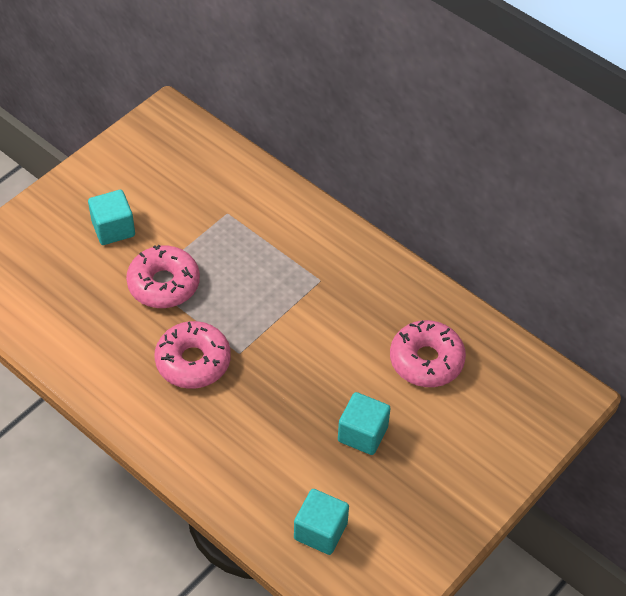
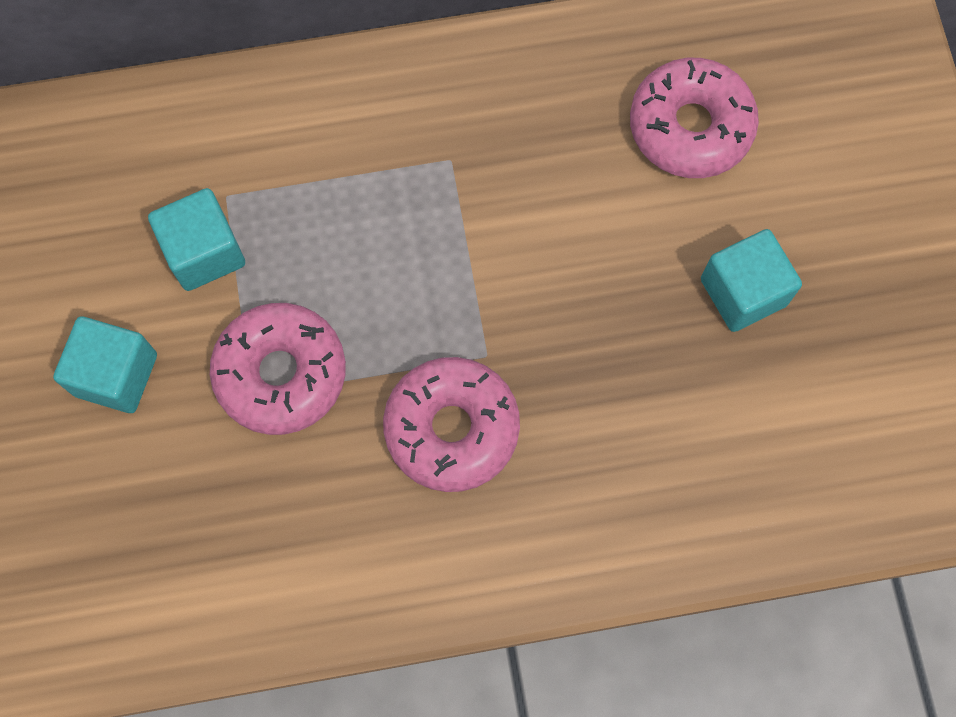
camera: 50 degrees left, 20 degrees up
turquoise cube [294,489,349,555] -> turquoise cube moved to [148,188,245,291]

